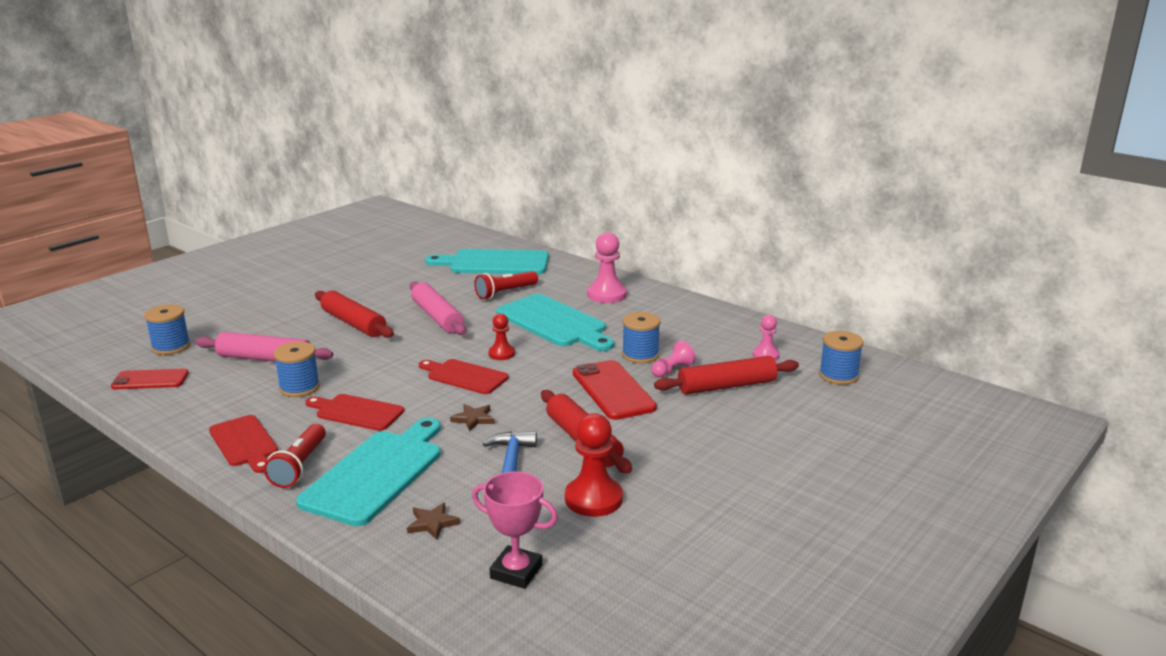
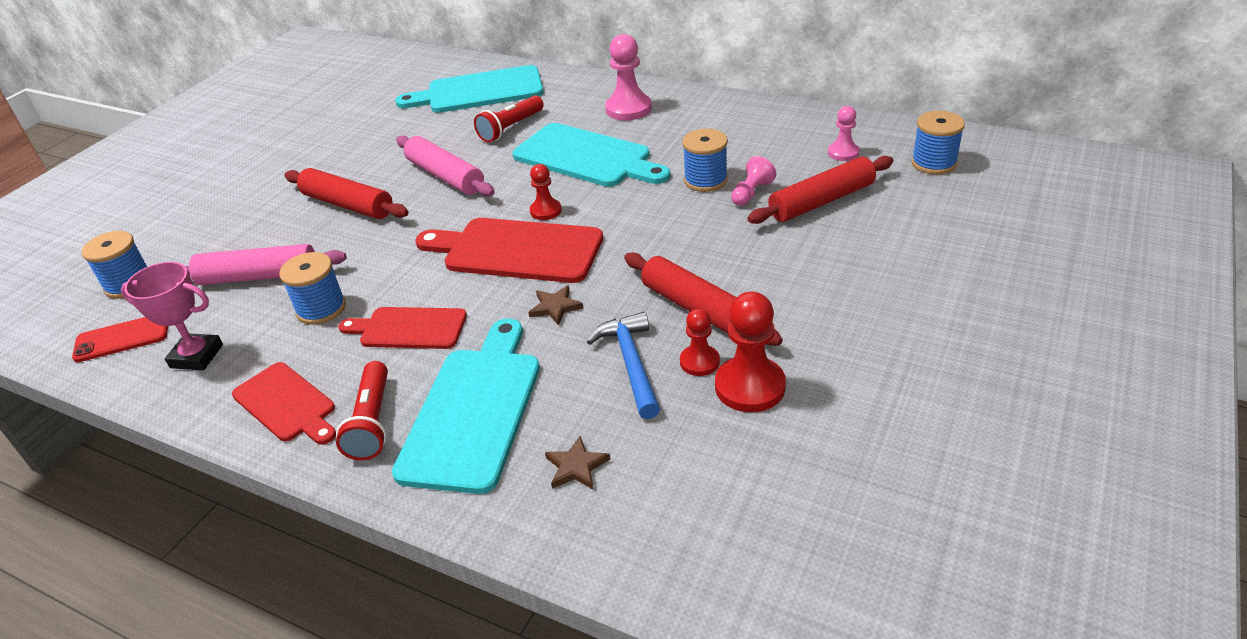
camera: 10 degrees left, 15 degrees up
red cutting board [419,359,509,394] -> red cutting board [415,218,603,283], size x1.63
pink trophy [472,471,558,589] -> pink trophy moved to [121,262,223,370]
red phone [573,360,657,420] -> none
none -> red pawn [680,309,720,376]

